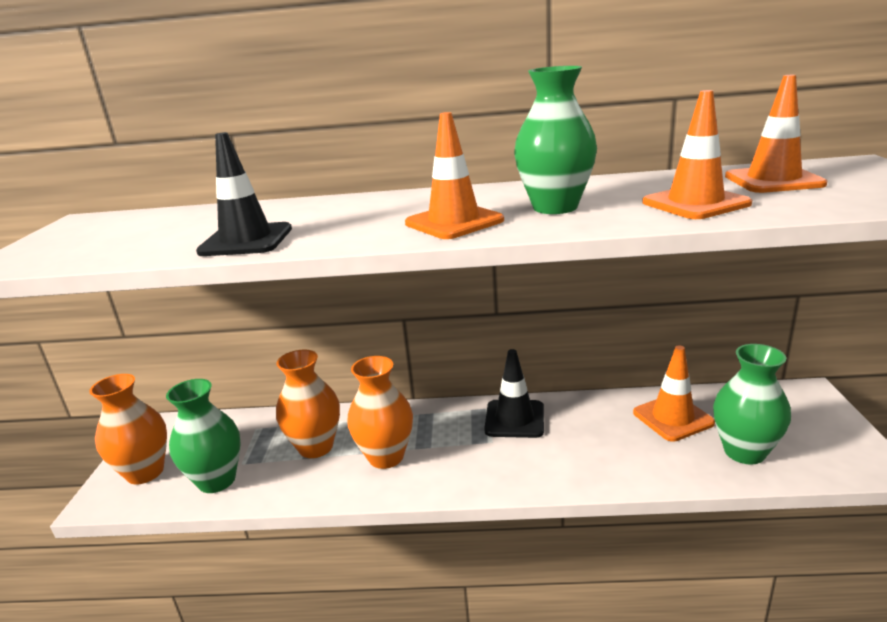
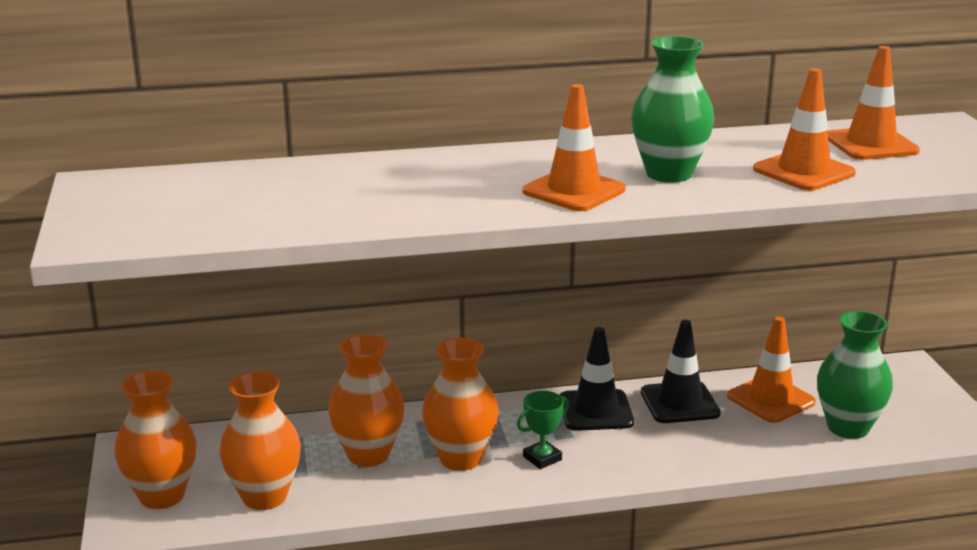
camera: 15 degrees left, 0 degrees up
green vase [166,379,241,493] -> orange vase [220,371,301,510]
black traffic cone [196,132,292,256] -> black traffic cone moved to [641,320,721,423]
none -> green trophy [517,391,569,469]

